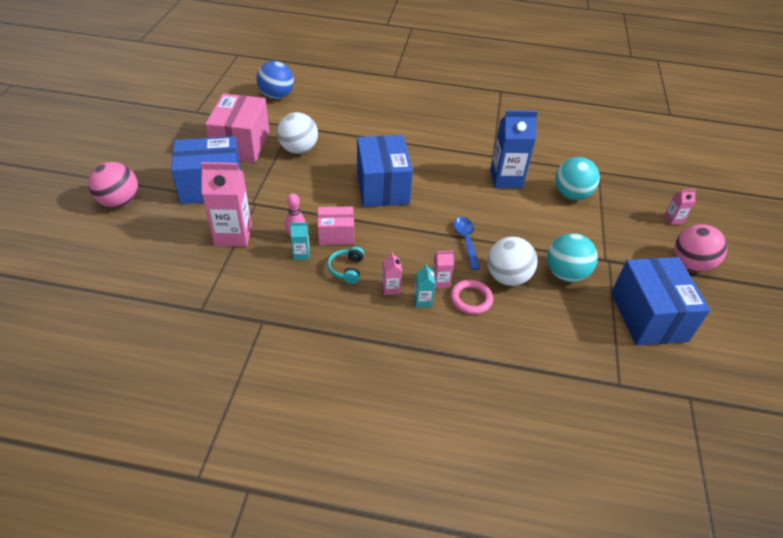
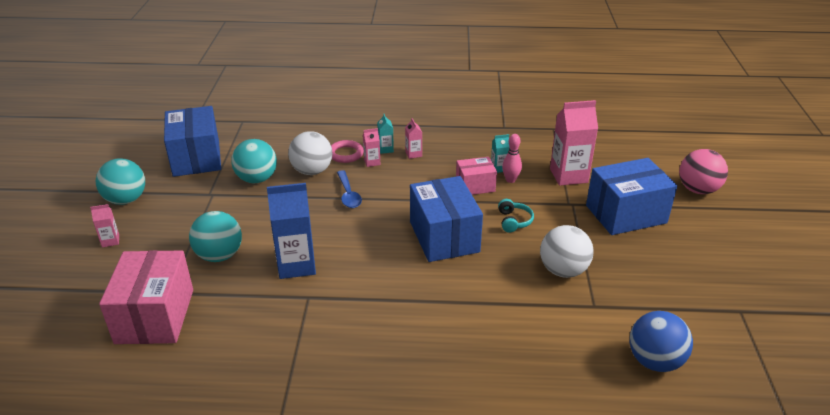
camera: 175 degrees right, 10 degrees down
pink box [205,94,269,162] -> pink box moved to [99,250,193,344]
turquoise headphones [327,247,364,284] -> turquoise headphones moved to [498,199,534,233]
pink ball [675,224,727,272] -> turquoise ball [96,158,145,205]

